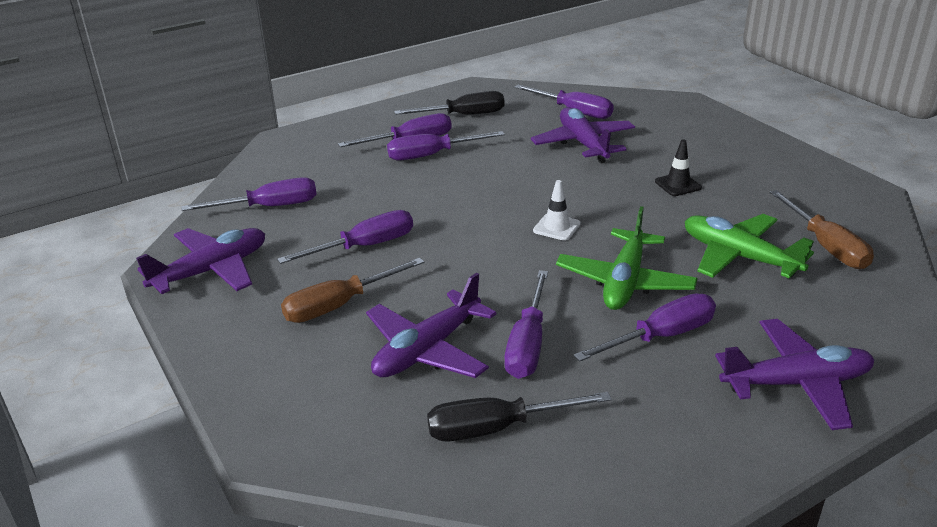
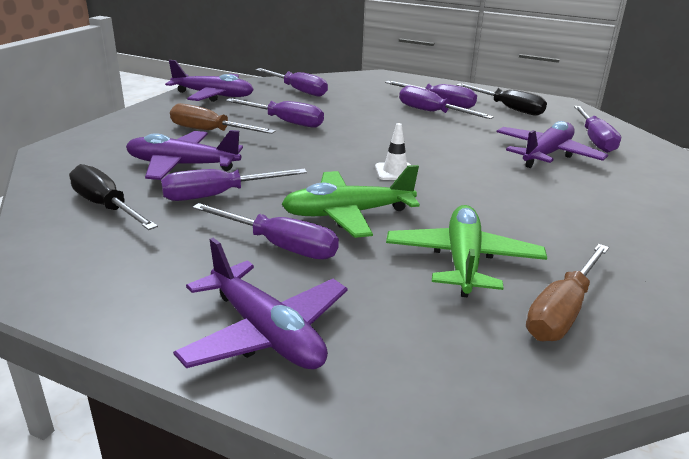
camera: 55 degrees right, 5 degrees down
black traffic cone [655,139,702,196] -> none

